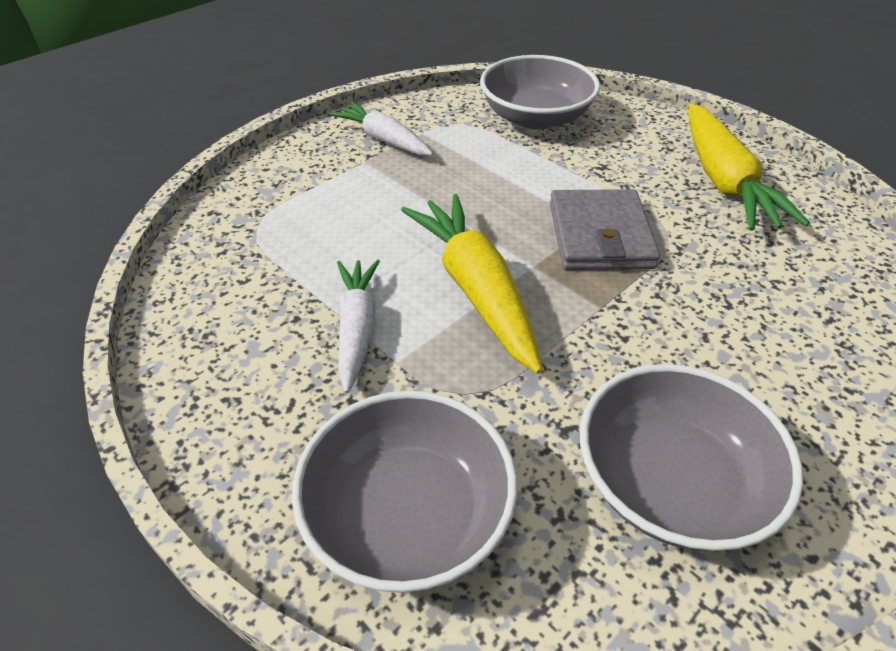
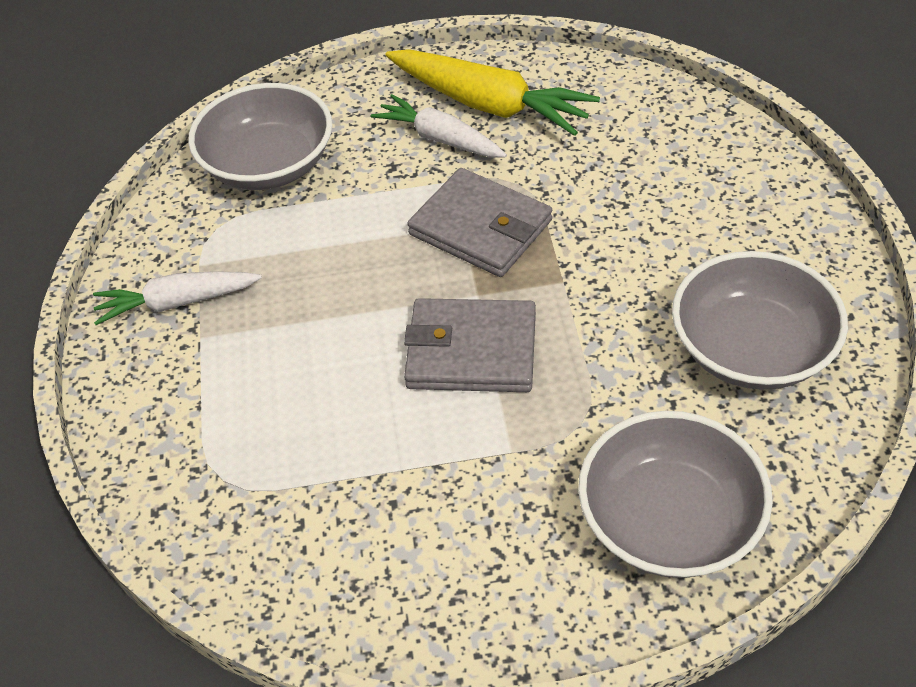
camera: 50 degrees left, 5 degrees up
white carrot [337,259,380,393] -> white carrot moved to [371,94,507,157]
yellow carrot [401,194,542,374] -> grey wallet [404,298,536,392]

